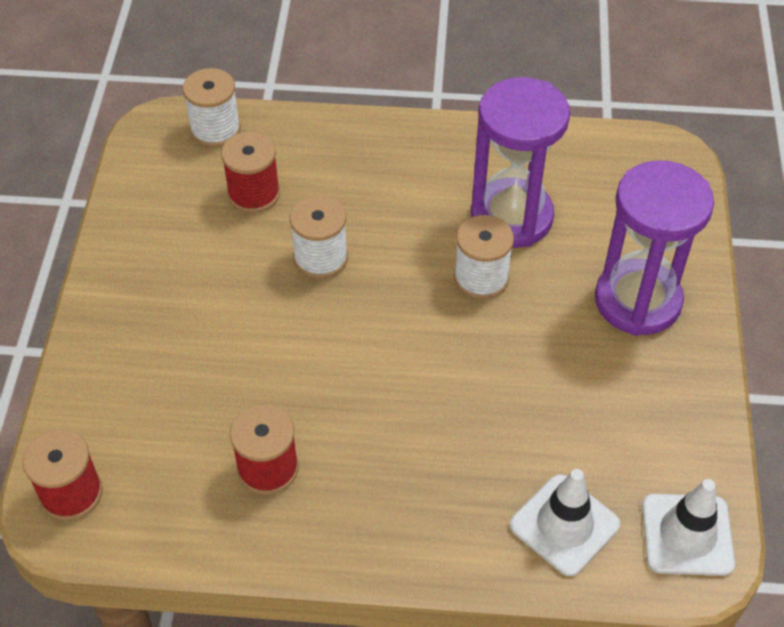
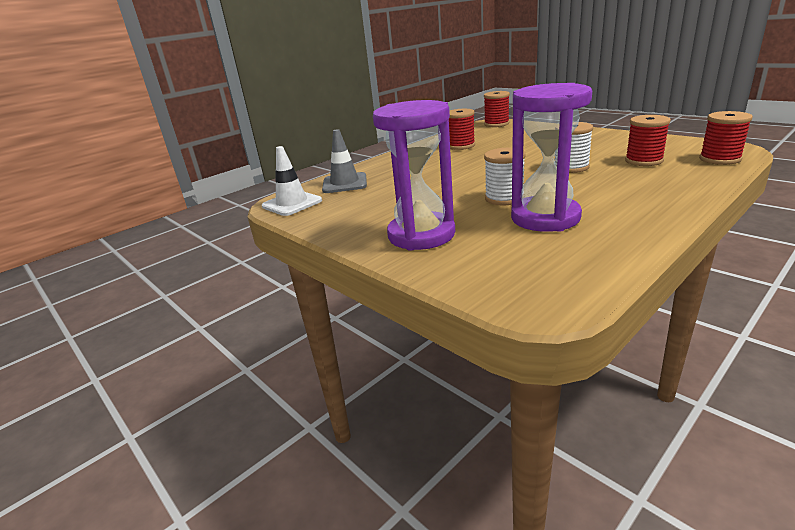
camera: 135 degrees right, 25 degrees down
white spool [183,68,241,148] -> red spool [699,111,753,165]
white traffic cone [510,469,620,576] -> grey traffic cone [322,129,367,193]

